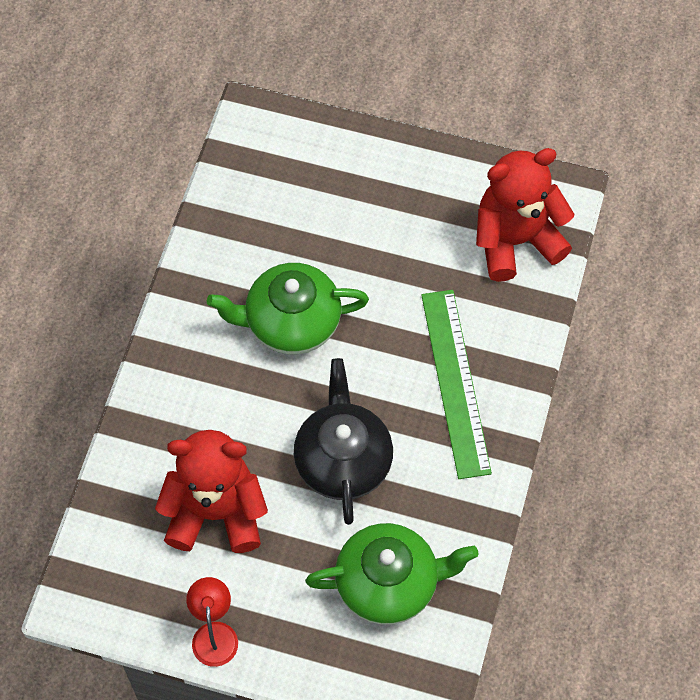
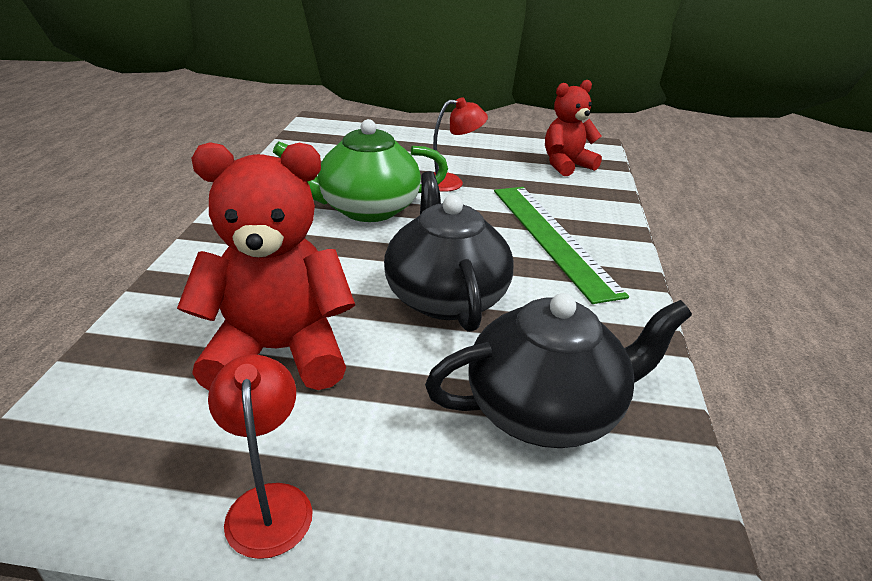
camera: 10 degrees left, 30 degrees down
green teapot [305,523,478,625] -> black teapot [425,293,692,448]
red teddy bear [476,148,575,282] -> red teddy bear [545,80,602,176], size x0.65
none -> red lamp [433,97,488,192]

